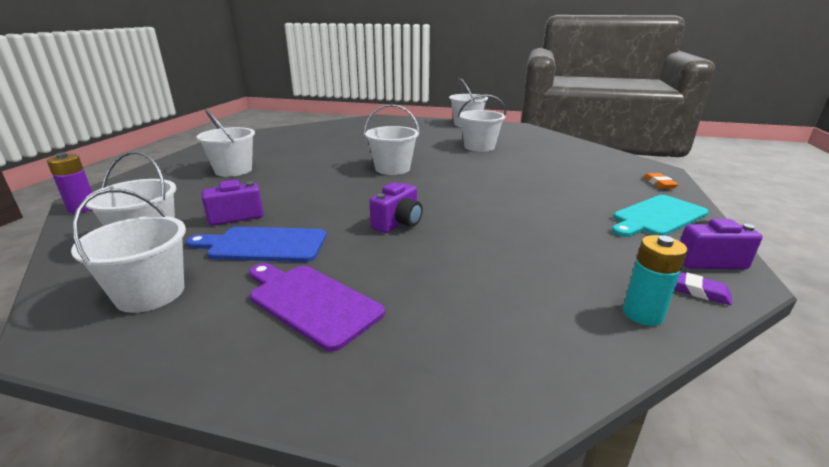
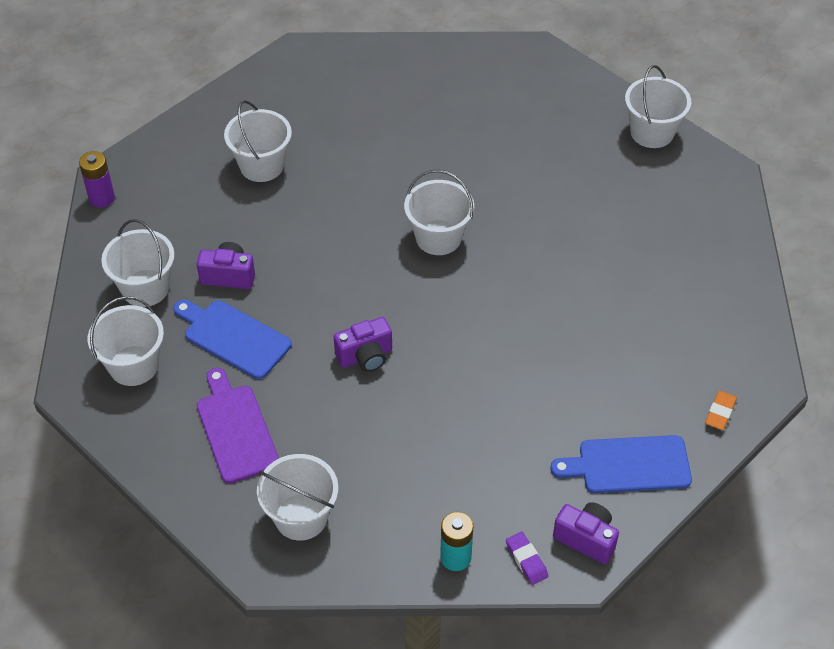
camera: 30 degrees right, 25 degrees up
white bucket [458,95,506,152] -> white bucket moved to [257,454,338,540]
turquoise cutting board [612,195,709,237] -> blue cutting board [550,435,692,493]

